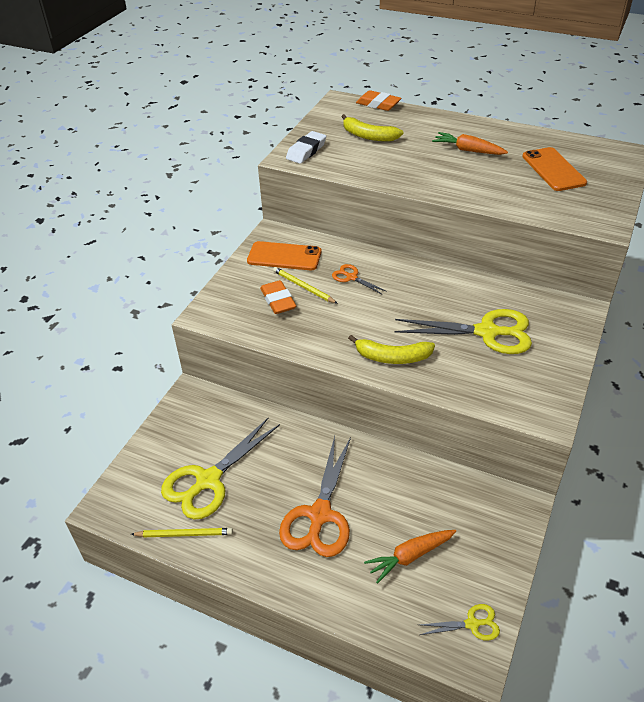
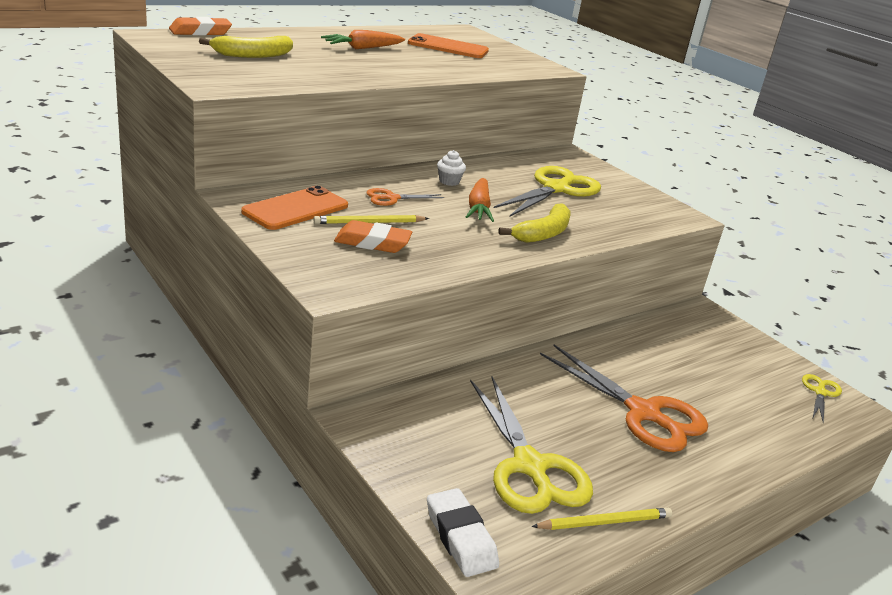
camera: 65 degrees left, 15 degrees down
yellow pencil [131,528,233,537] -> yellow pencil turned 45 degrees clockwise [531,508,672,530]
white eraser [286,131,326,164] -> white eraser moved to [427,488,499,577]
orange carrot [364,530,456,584] -> orange carrot moved to [466,178,494,222]
none -> white cupcake [437,150,466,186]

